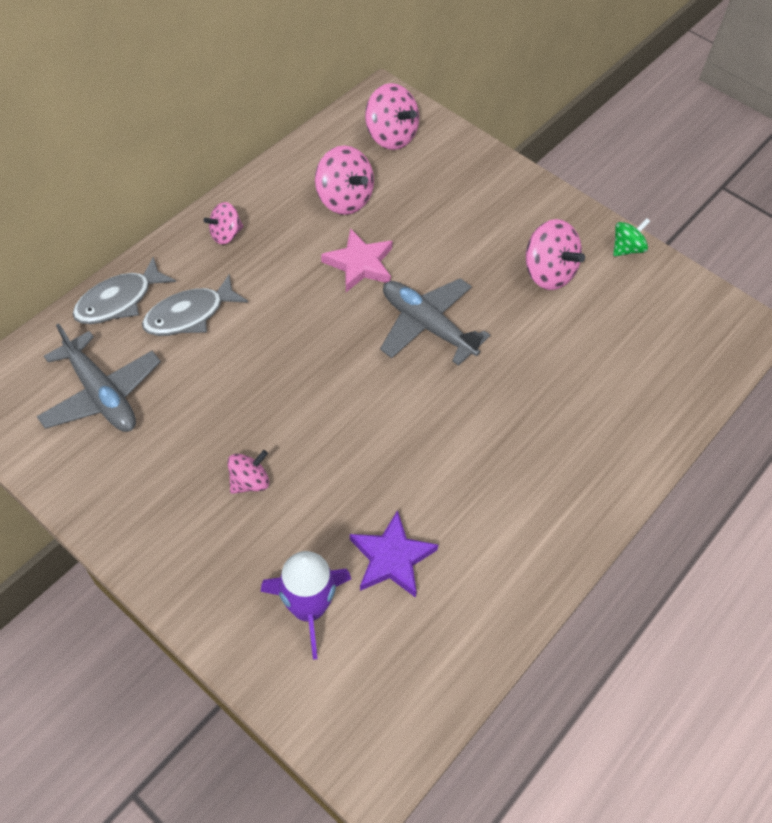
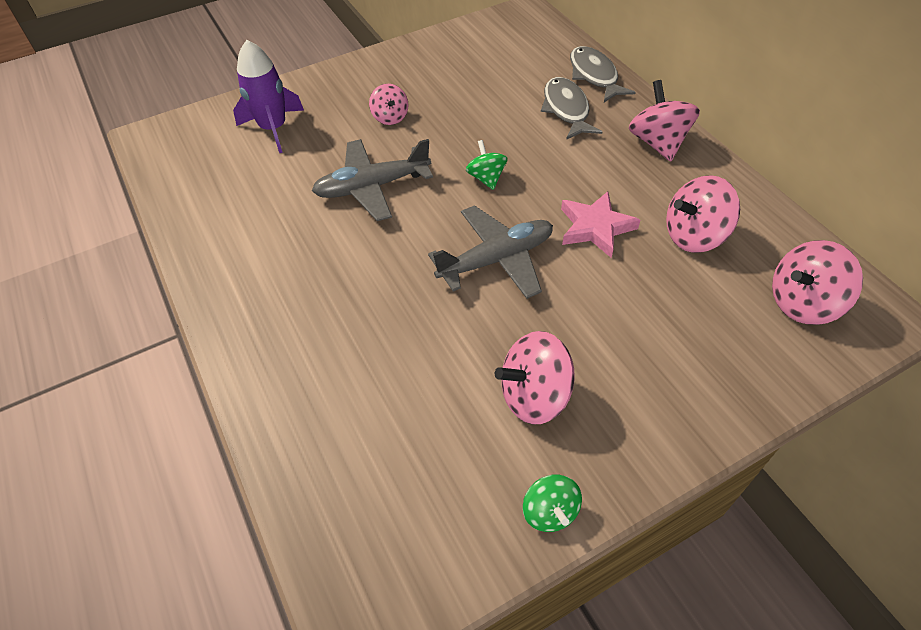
camera: 115 degrees right, 5 degrees down
grey plane [37,323,161,432] -> grey plane moved to [312,139,433,221]
pink spinning top [203,202,243,244] -> pink spinning top [629,80,700,161], size x1.64
purple star [350,510,438,598] -> none
none -> green spinning top [466,140,508,190]

